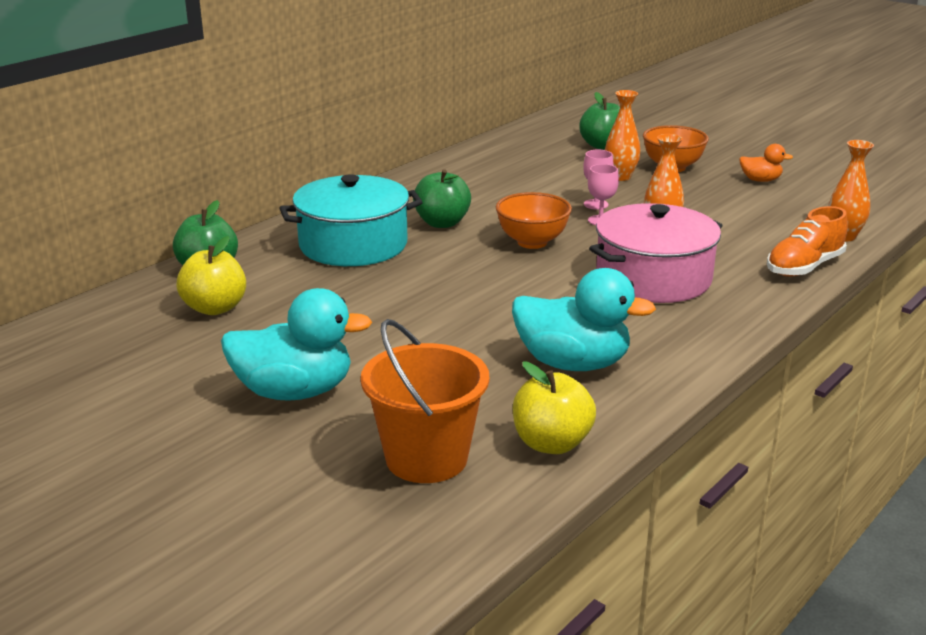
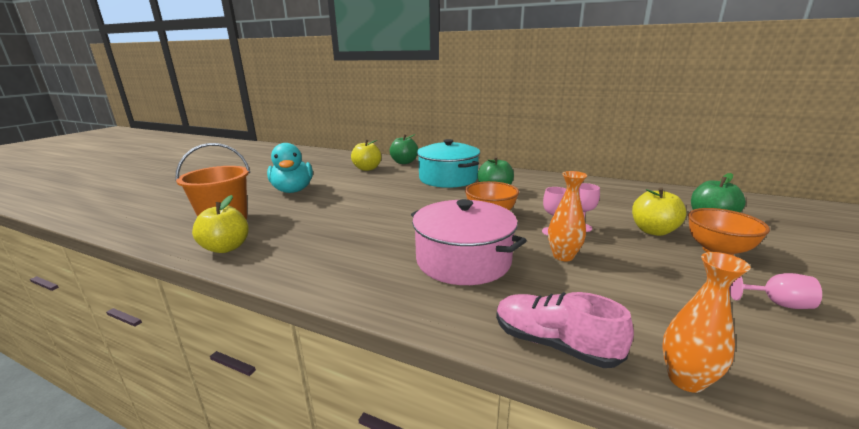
camera: 75 degrees right, 5 degrees down
turquoise duck [512,268,656,371] -> none
orange vase [605,90,641,181] -> yellow apple [632,187,686,236]
orange duck [739,144,793,182] -> pink goblet [729,273,822,309]
orange shoe [767,206,848,277] -> pink shoe [496,292,634,368]

